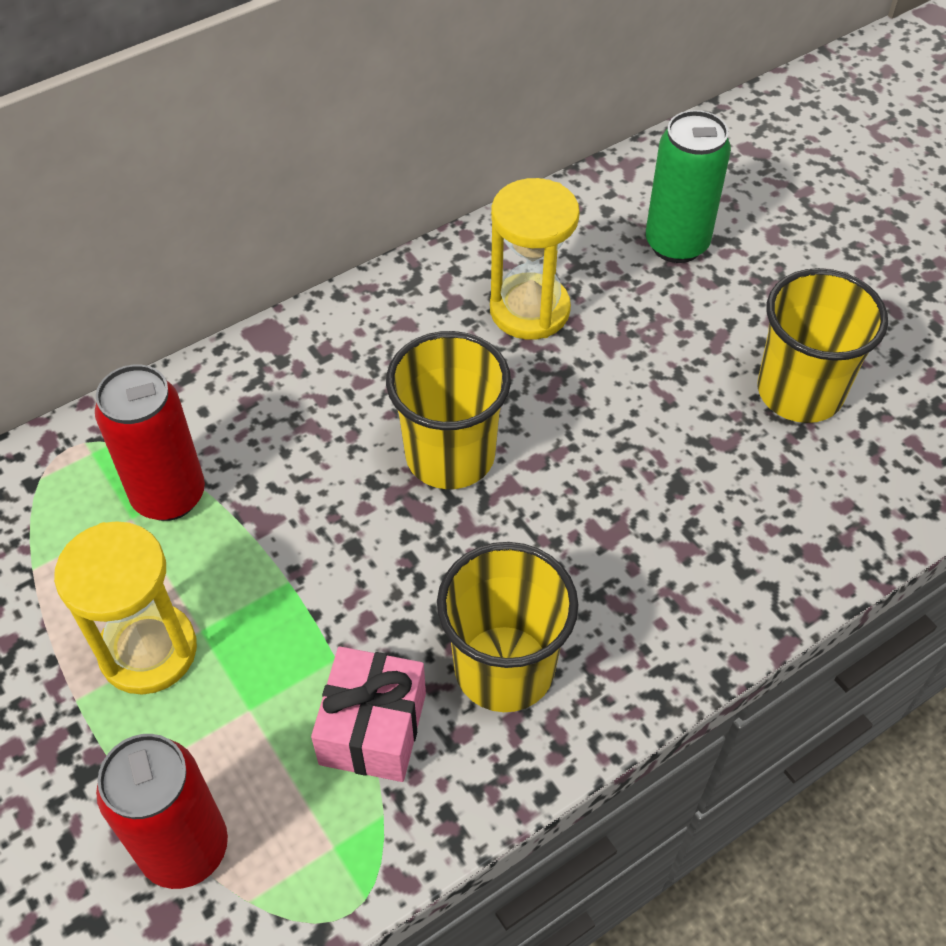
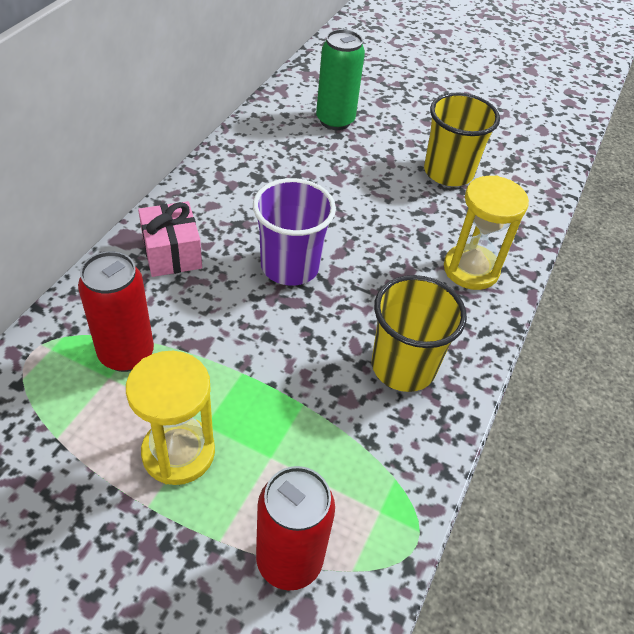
camera: 35 degrees left, 5 degrees down
pink gift [311,646,426,782] -> pink gift moved to [138,201,202,277]
yellow cup [386,331,511,489] -> purple cup [253,178,336,286]
yellow hourglass [490,178,580,340] -> yellow hourglass moved to [444,175,529,290]

